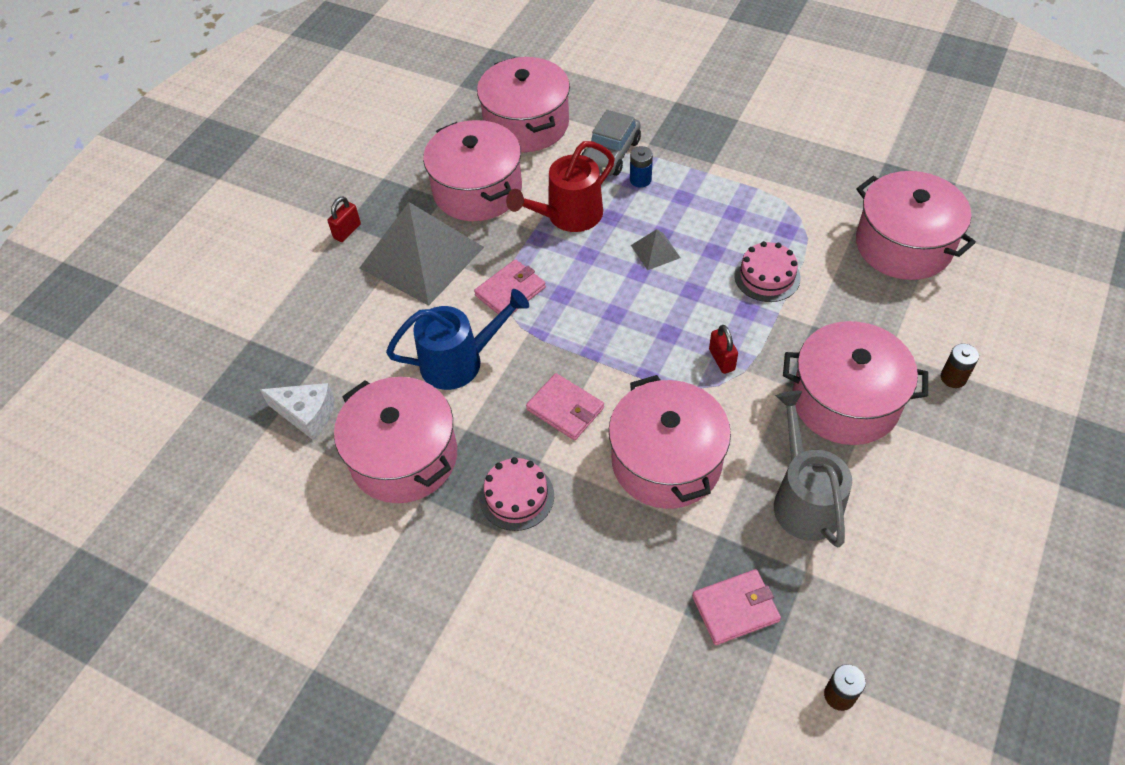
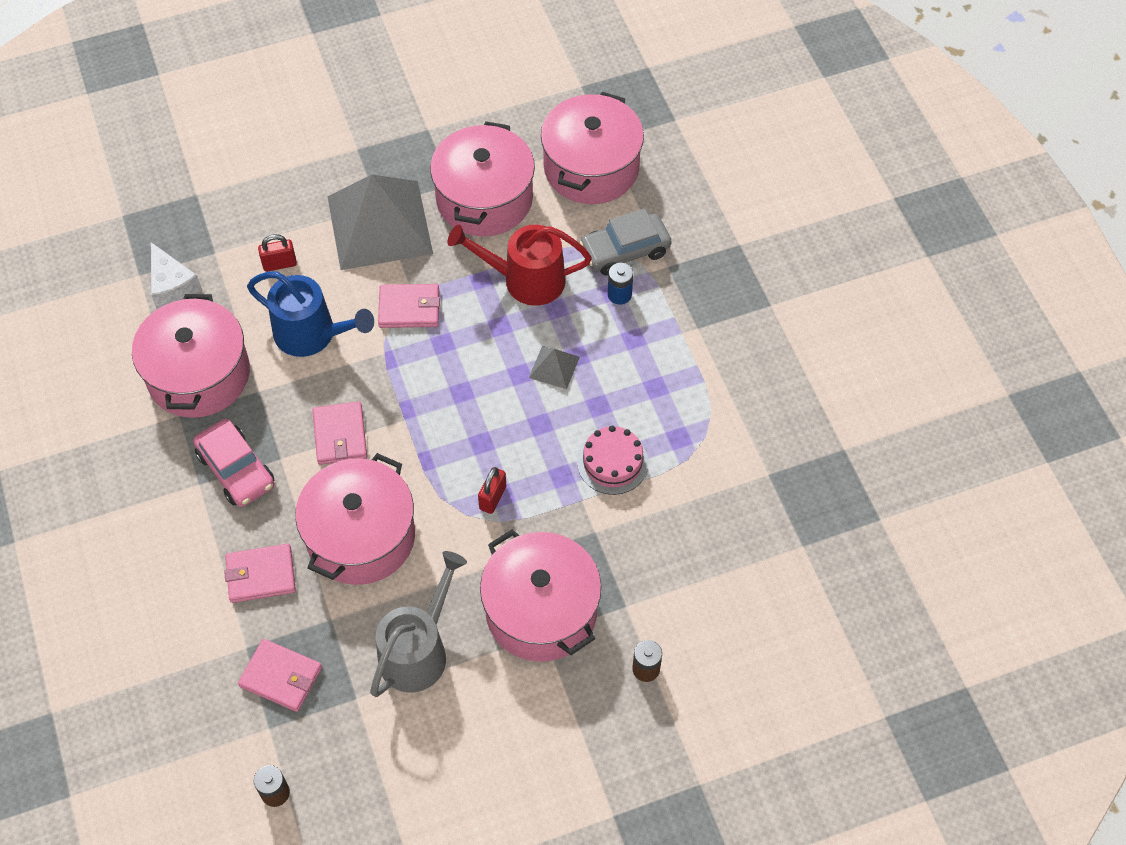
camera: 40 degrees right, 5 degrees up
red padlock [327,196,361,242] -> red padlock moved to [258,234,297,272]
pink cake [480,457,554,531] -> pink car [193,419,274,507]
pink pot [856,171,976,280] -> none
none -> pink wallet [224,544,296,603]

